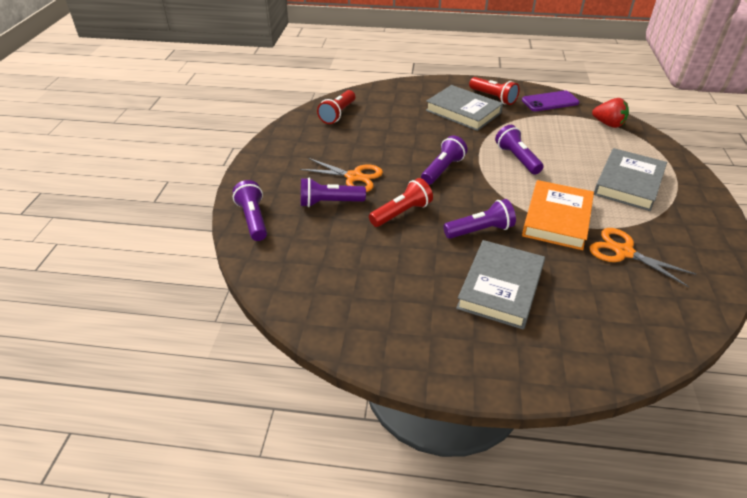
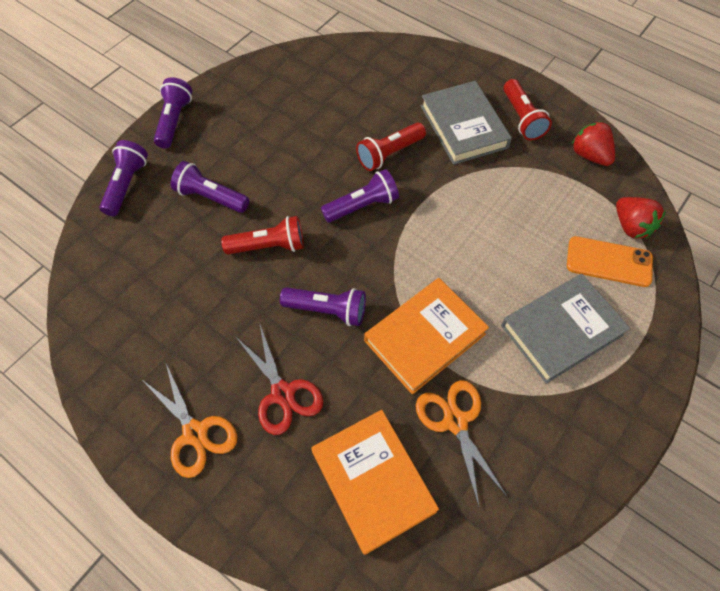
camera: 30 degrees right, 20 degrees up
orange scissors [299,158,383,192] -> orange scissors moved to [141,363,237,478]
red flashlight [317,90,355,124] -> red flashlight moved to [356,123,426,171]
grey book [456,240,545,329] -> red scissors [235,325,323,435]
purple flashlight [495,125,544,175] -> purple flashlight moved to [154,77,192,149]
purple phone [522,90,579,111] -> red strawberry [572,121,615,166]
none -> orange book [311,410,439,555]
none -> orange phone [567,236,653,287]

